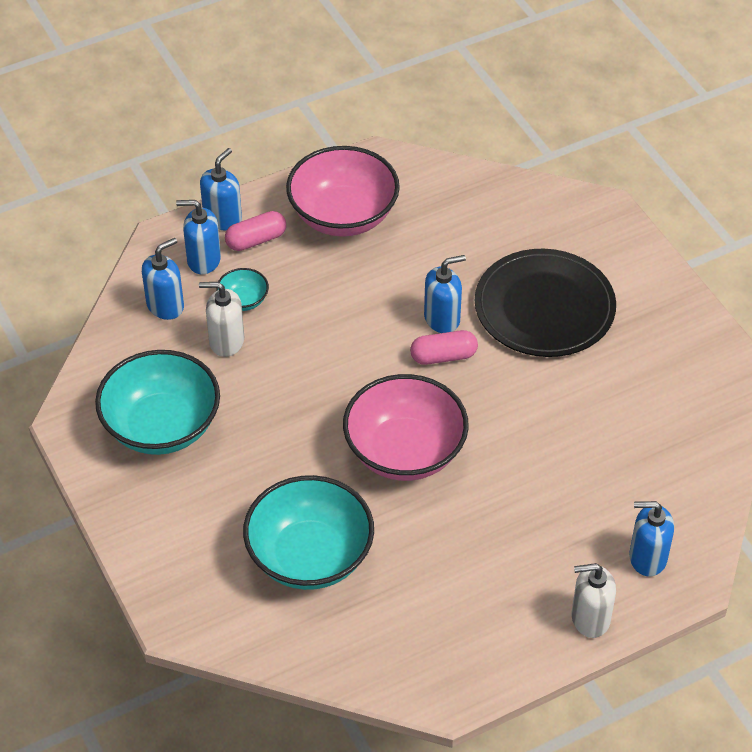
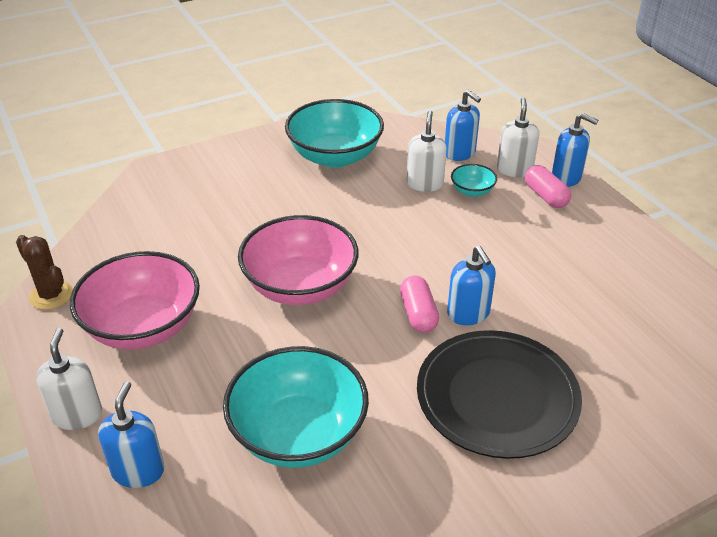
camera: 90 degrees right, 10 degrees down
blue soap dispenser [176,200,221,274] -> white soap dispenser [497,97,539,177]
turquoise bowl [243,475,374,590] -> turquoise bowl moved to [223,346,369,468]
pink bowl [286,146,400,236] -> pink bowl moved to [70,251,200,350]
none -> brown cactus [16,235,73,310]

